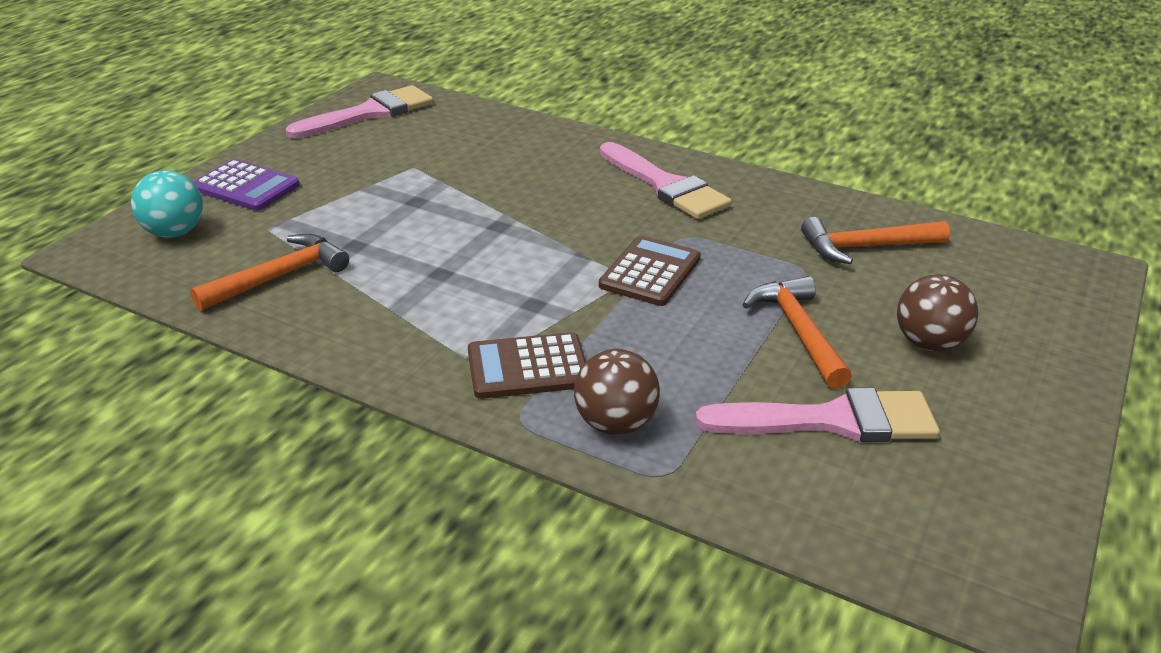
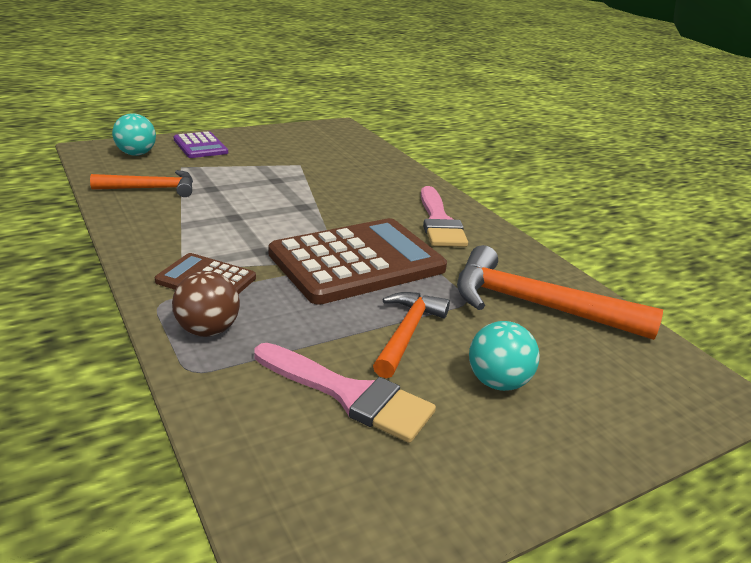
camera: 30 degrees right, 5 degrees down
pink brush [286,85,433,139] -> none
brown calculator [599,236,701,306] -> brown calculator [269,218,447,305], size x1.97
orange hammer [801,217,950,264] -> orange hammer [457,245,663,340], size x1.62
brown ball [897,274,978,351] -> turquoise ball [469,321,540,391]

